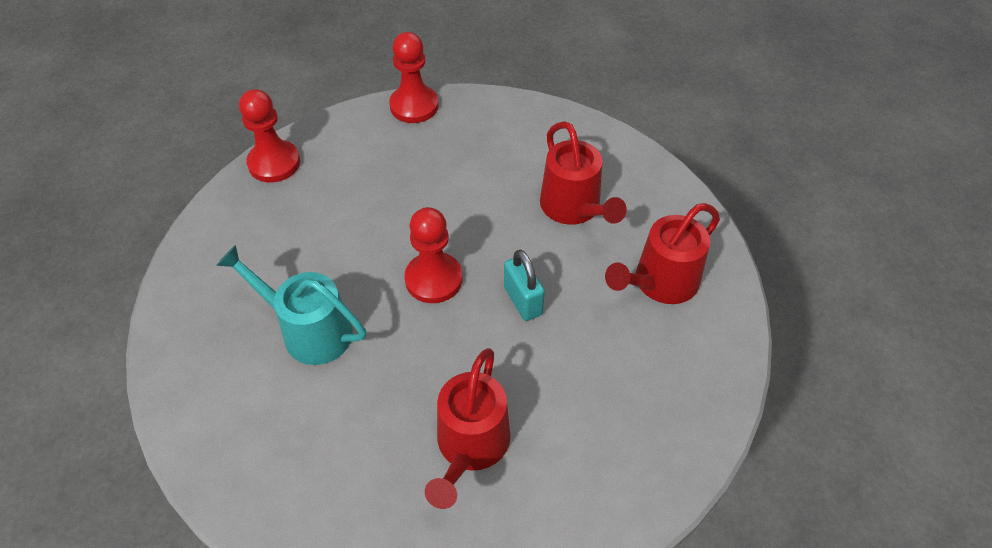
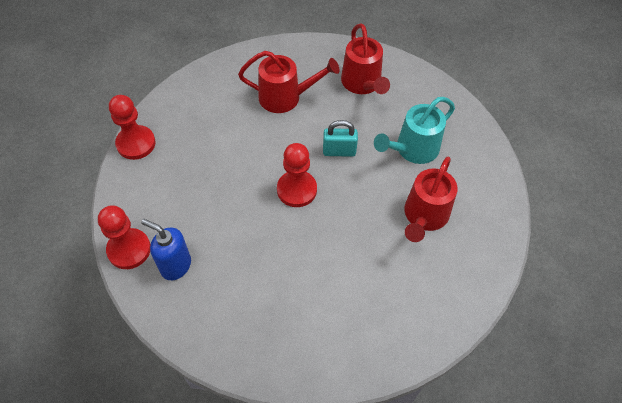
camera: 65 degrees left, 5 degrees up
turquoise watering can [216,245,366,365] -> turquoise watering can moved to [374,97,455,164]
red watering can [425,348,511,509] -> red watering can turned 75 degrees clockwise [404,157,458,242]
none -> blue soap dispenser [141,219,191,280]

